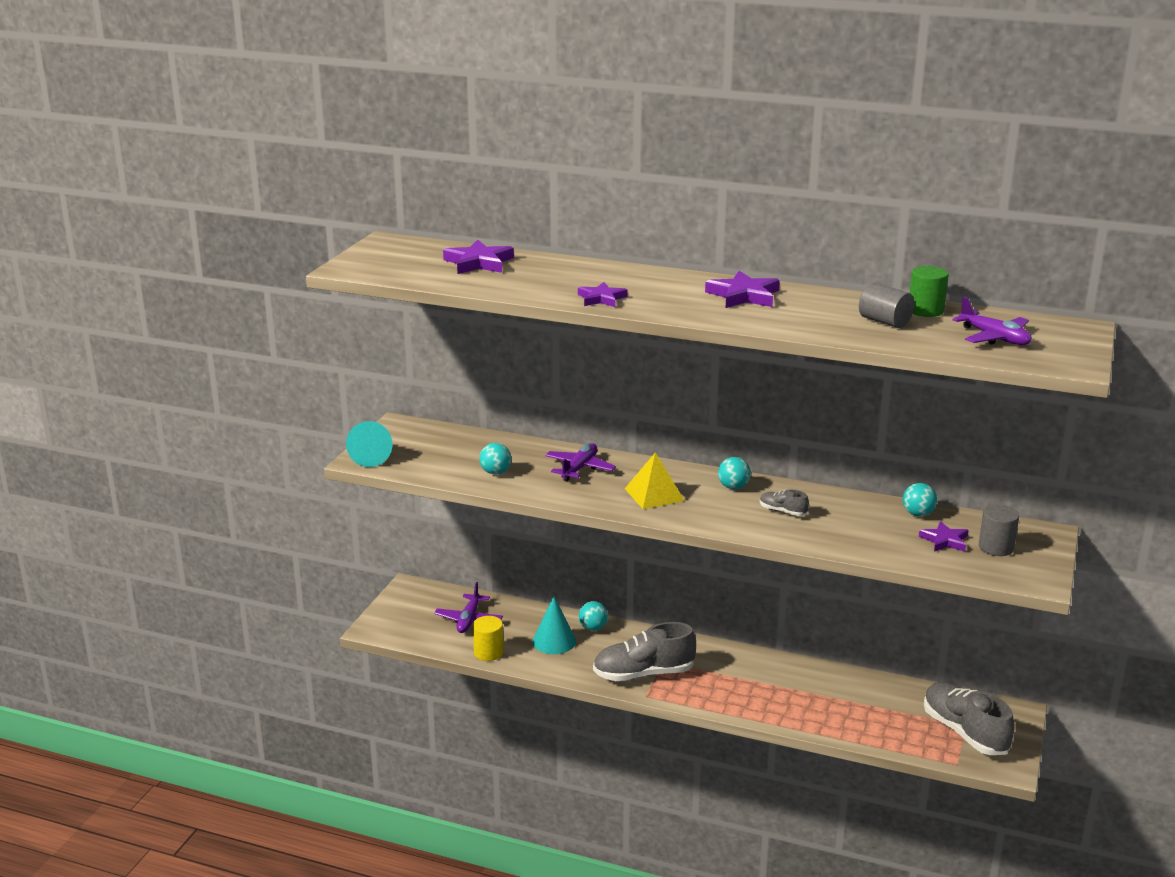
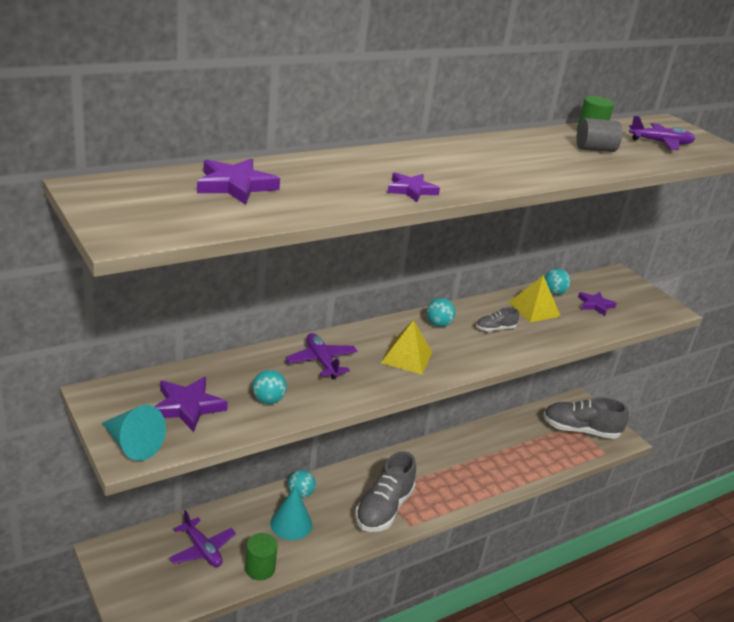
camera: 55 degrees left, 5 degrees up
yellow cylinder [473,616,504,661] -> green cylinder [245,533,278,580]
purple star [705,271,780,308] -> purple star moved to [154,377,228,432]
grey cylinder [979,505,1019,556] -> none
none -> yellow pyramid [508,275,561,322]

